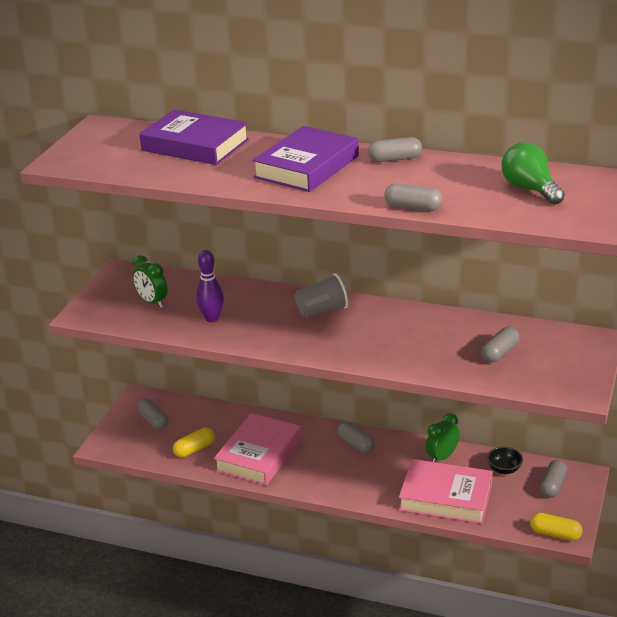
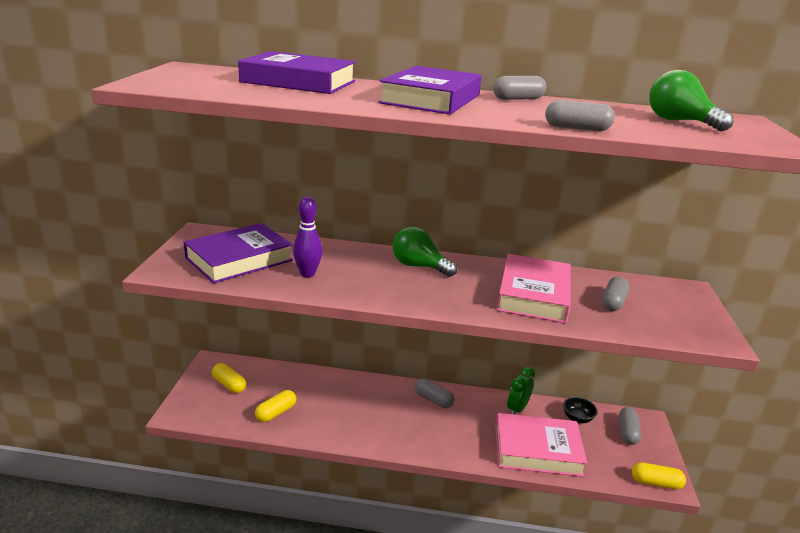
camera: 15 degrees left, 5 degrees down
green clock [133,255,168,308] -> purple book [184,223,293,284]
grey capsule [137,399,168,429] -> yellow capsule [212,363,246,393]
pink book [214,413,302,486] -> pink book moved to [496,254,571,323]
grey cup [295,273,348,318] -> green light bulb [393,226,457,277]

